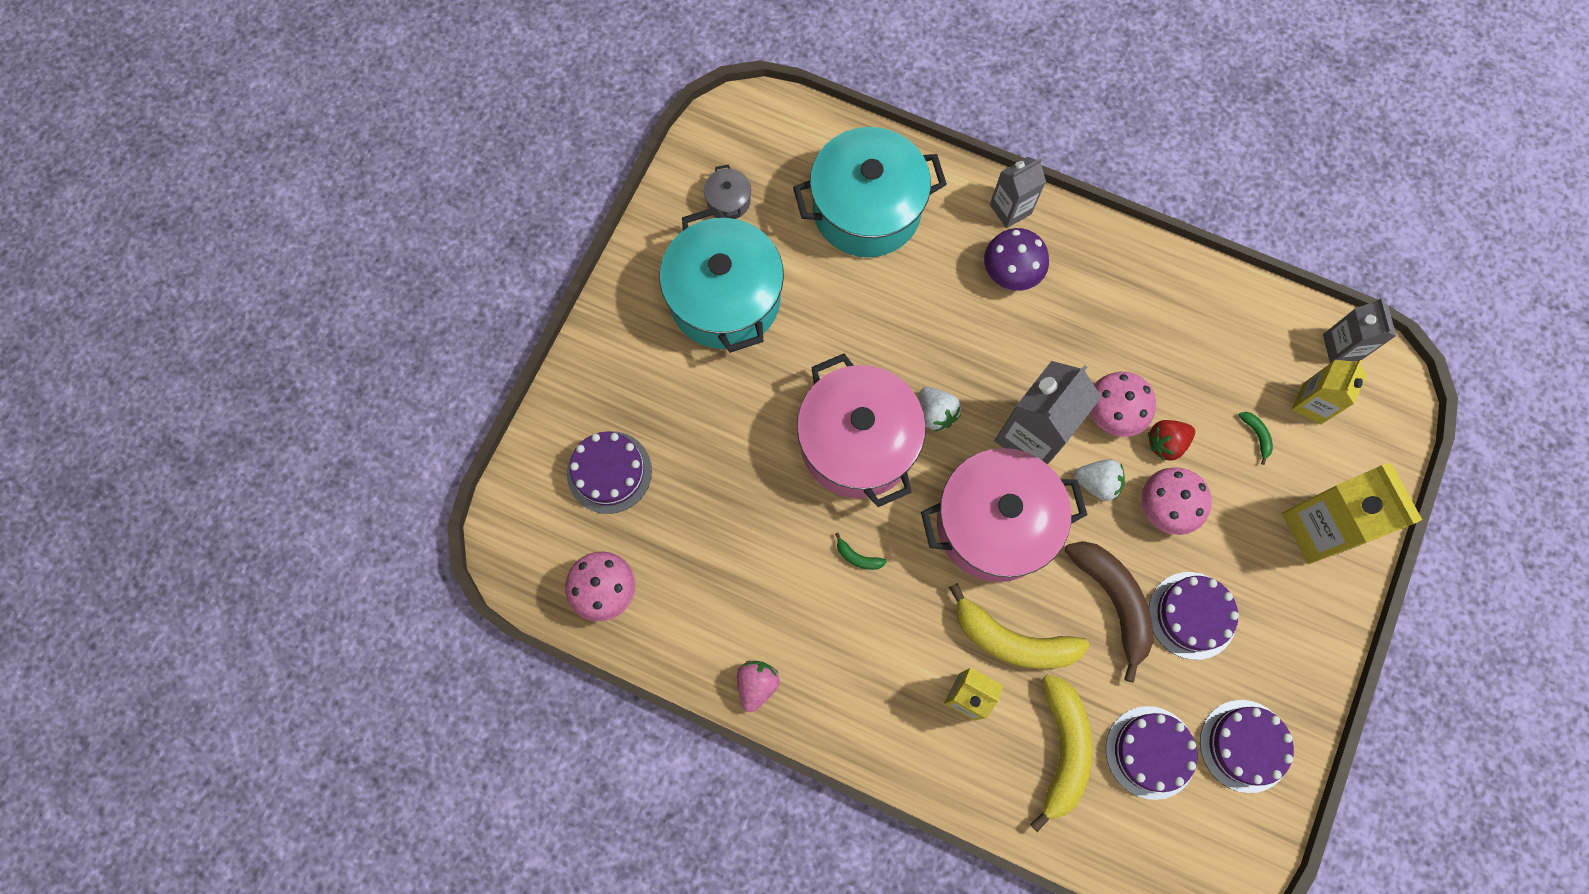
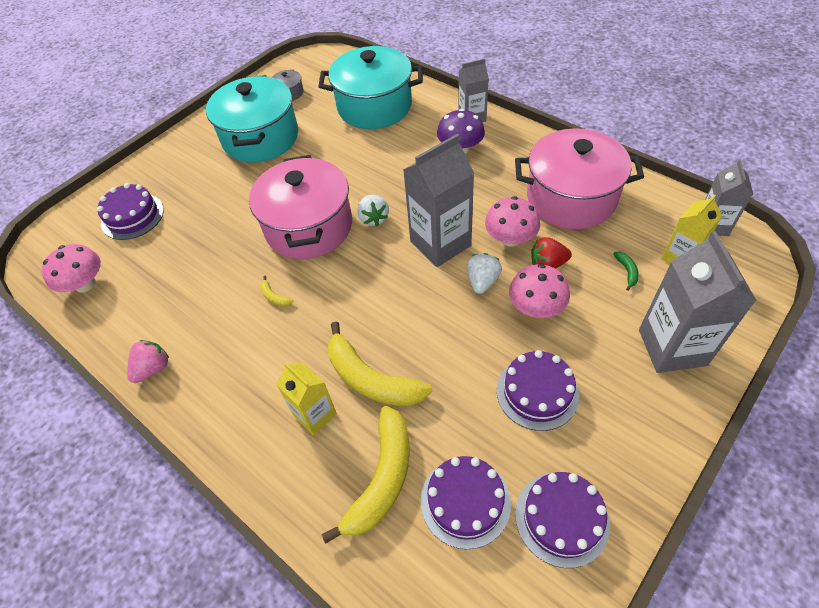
camera: 20 degrees right, 20 degrees down
green banana [835,533,887,570] -> yellow banana [260,276,293,306]
pink pot [921,448,1087,582] -> pink pot moved to [515,128,644,229]
brown banana [1065,541,1154,683] -> none
white strawberry [1074,459,1125,501] -> white strawberry turned 105 degrees counterclockwise [467,253,502,294]
yellow carton [1282,463,1422,564] -> grey carton [639,231,757,373]

